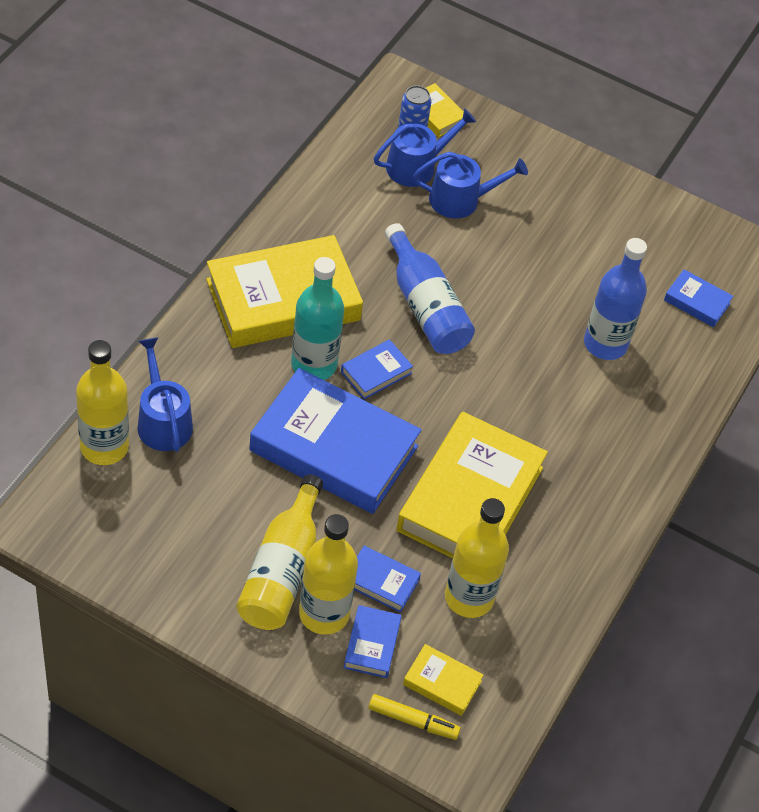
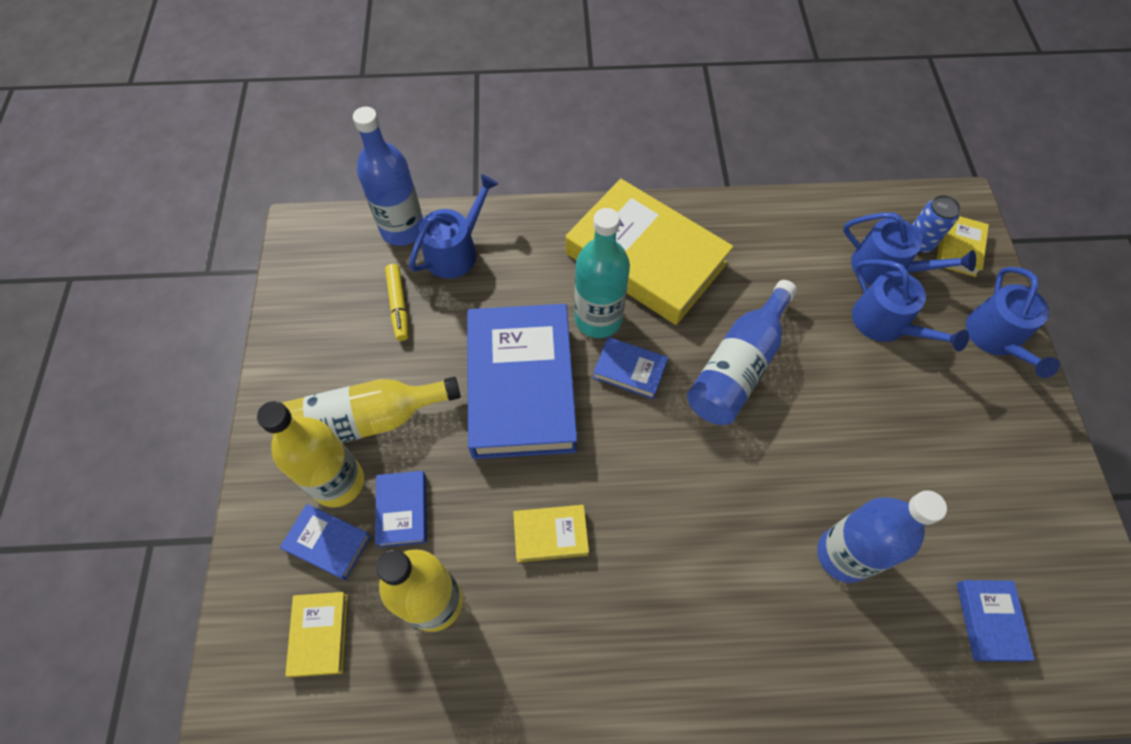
camera: 65 degrees right, 10 degrees up
yellow bottle [76,340,129,465] -> blue bottle [353,107,423,246]
blue book [344,605,402,678] -> blue book turned 45 degrees clockwise [280,504,371,580]
yellow marker [369,694,461,740] -> yellow marker moved to [385,264,409,341]
yellow book [396,412,548,558] -> yellow book [513,505,589,562], size x0.43
none -> blue watering can [966,267,1060,378]

